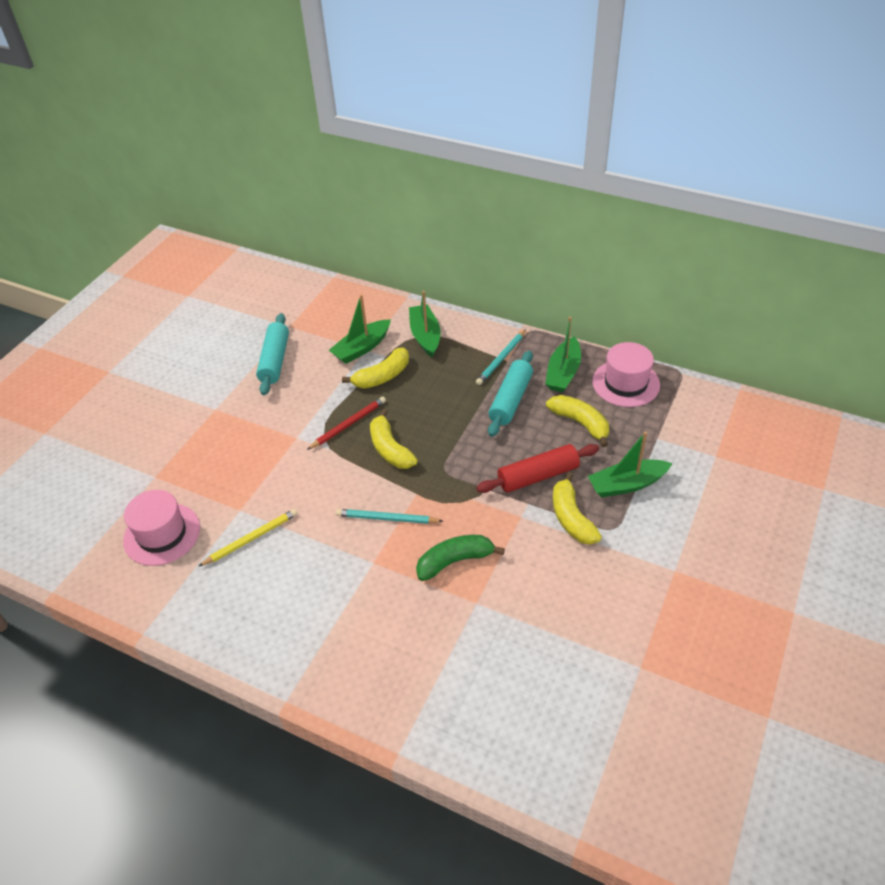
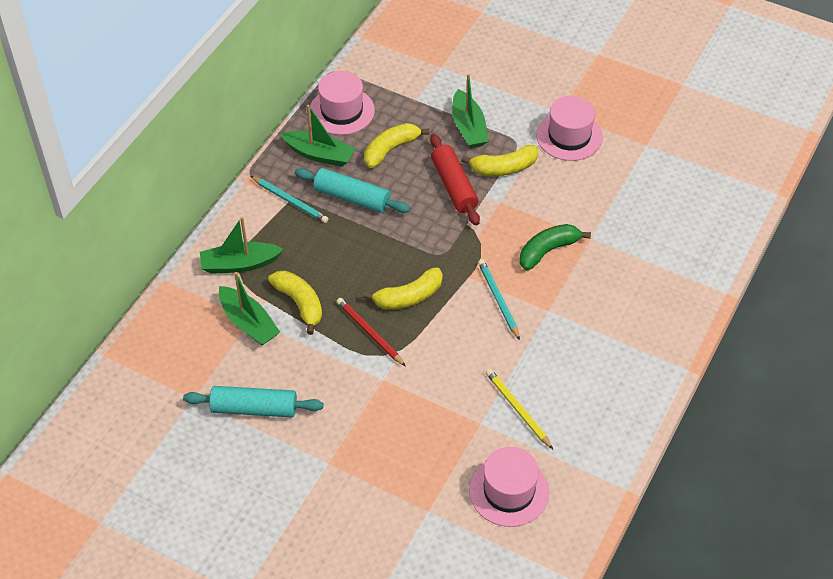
camera: 90 degrees left, 5 degrees up
turquoise pencil [336,509,443,524] -> turquoise pencil turned 150 degrees clockwise [478,259,520,340]
green banana [416,535,505,581] -> green banana turned 75 degrees clockwise [520,224,591,270]
none -> pink hat [536,96,603,161]

